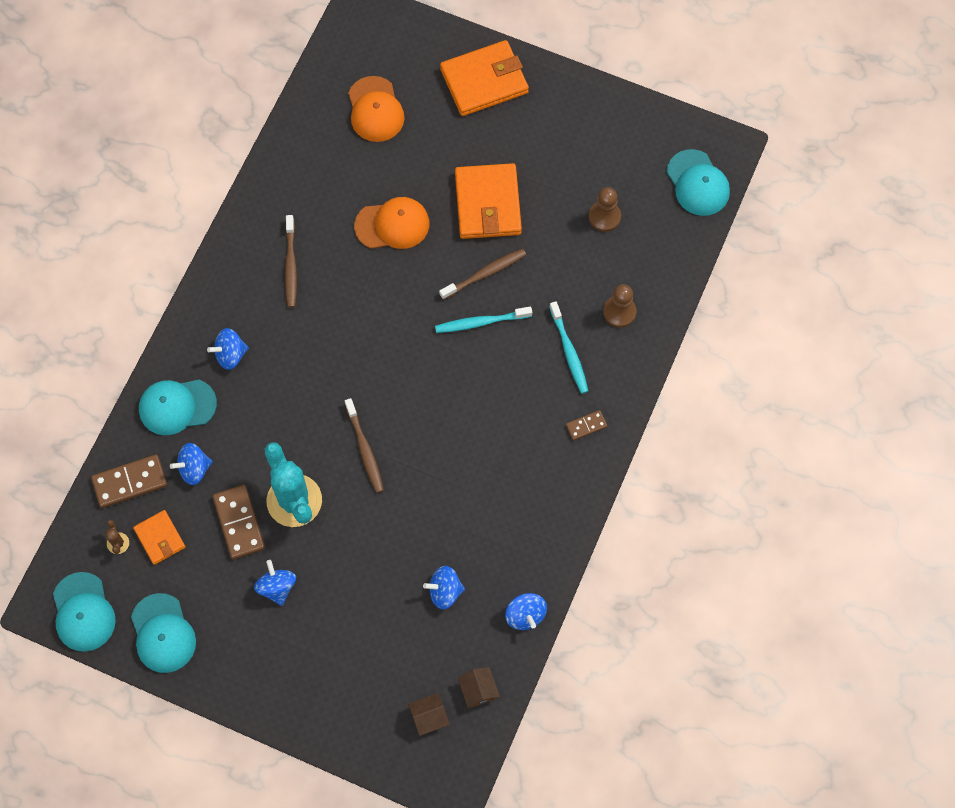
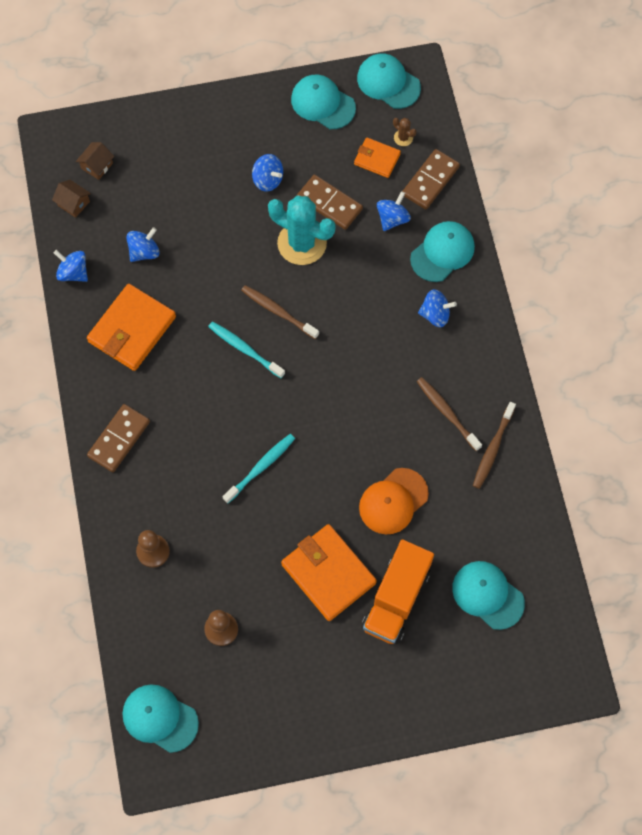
camera: 145 degrees right, 0 degrees up
blue spinning top [207,328,249,370] -> blue spinning top turned 60 degrees clockwise [418,289,457,327]
orange cap [348,76,405,142] -> turquoise cap [452,561,525,630]
brown toothbrush [439,249,526,300] -> brown toothbrush moved to [473,402,516,489]
orange wallet [440,40,529,116] -> orange wallet moved to [87,284,176,371]
turquoise toothbrush [549,301,588,394] -> turquoise toothbrush moved to [208,321,285,378]
brown domino [566,410,607,441] -> brown domino [87,404,150,472], size x1.81
none -> orange truck [362,539,434,644]

